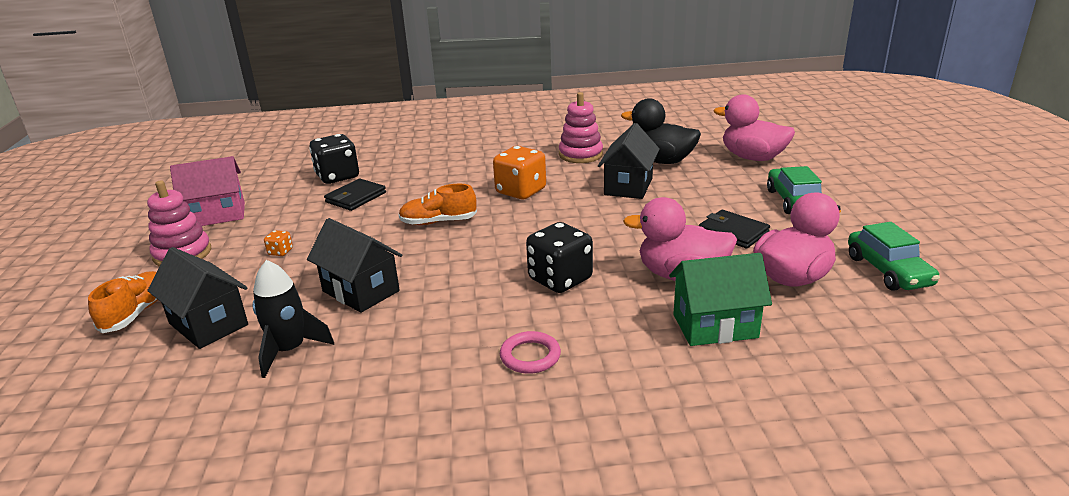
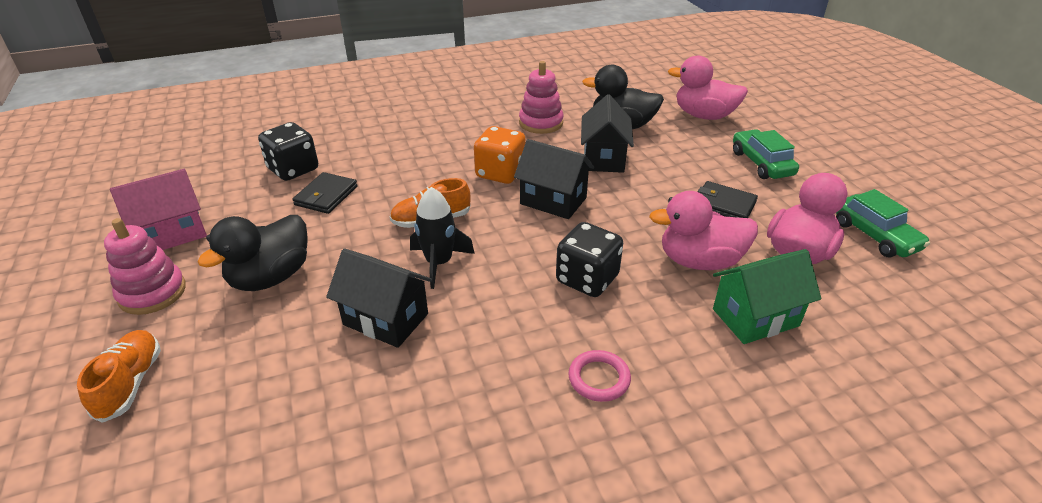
camera: 15 degrees left, 10 degrees up
black house [147,247,248,349] -> black house moved to [514,139,594,219]
black rocket [252,260,334,378] -> black rocket moved to [410,187,475,289]
orange dice [264,230,293,256] -> black duck [198,215,308,291]

